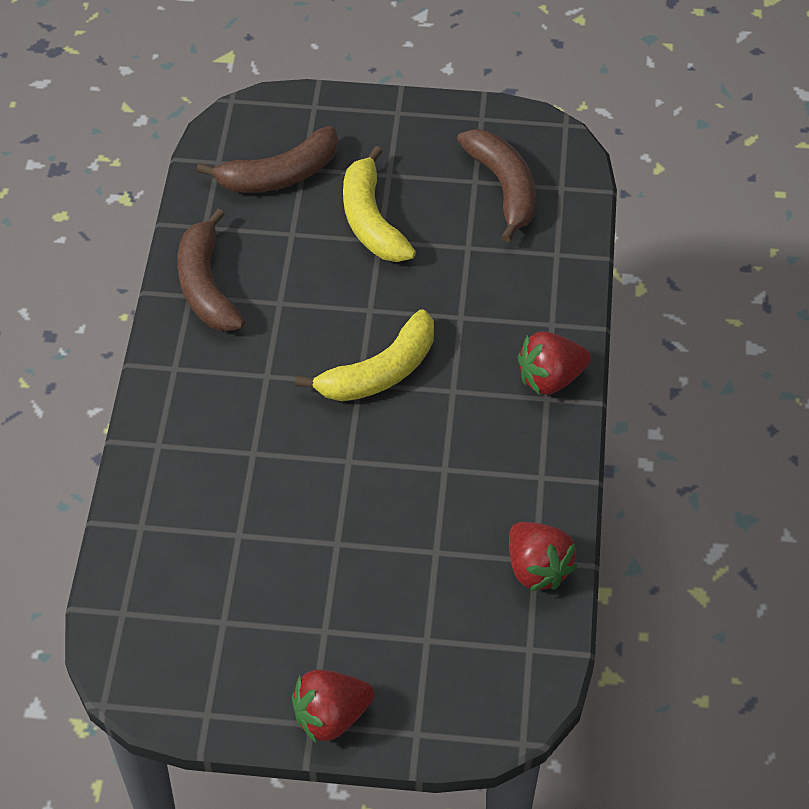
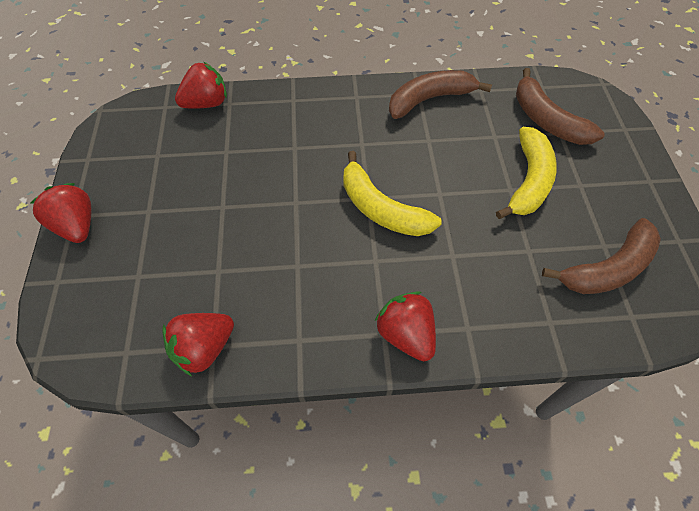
camera: 80 degrees right, 5 degrees up
yellow banana [343,146,416,262] -> yellow banana turned 135 degrees clockwise [496,127,557,219]
none -> red strawberry [175,62,227,108]

